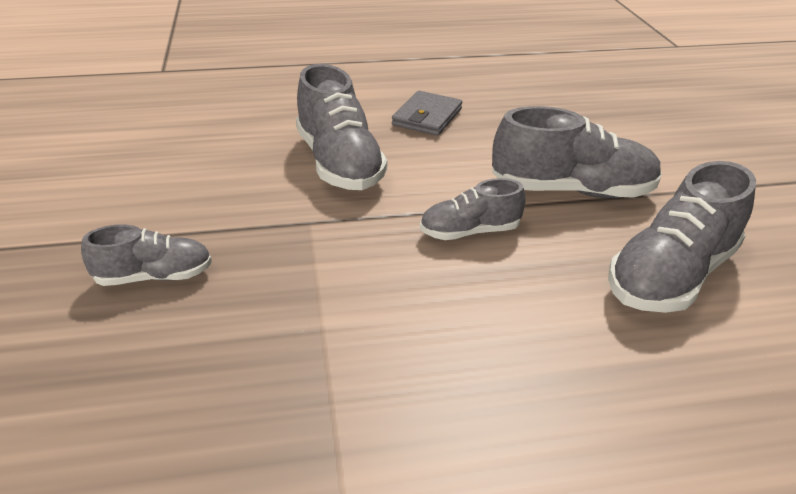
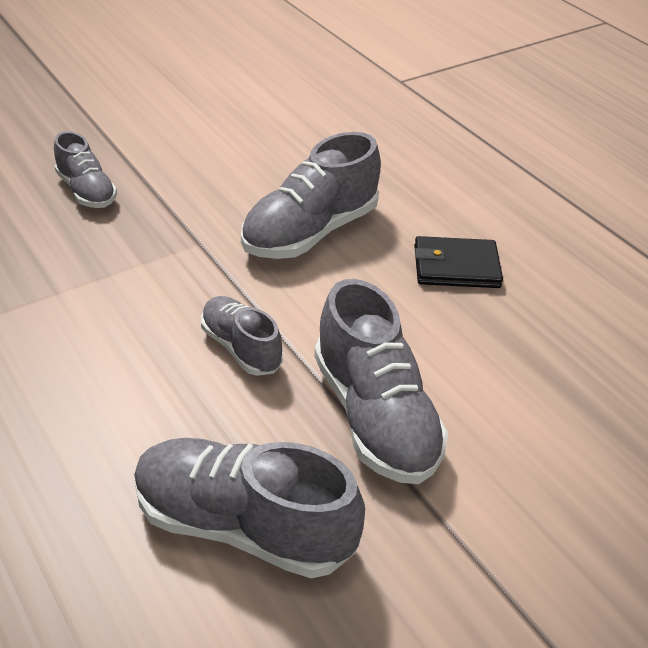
camera: 65 degrees right, 5 degrees up
grey wallet [392,91,462,136] -> black wallet [414,236,503,288]

